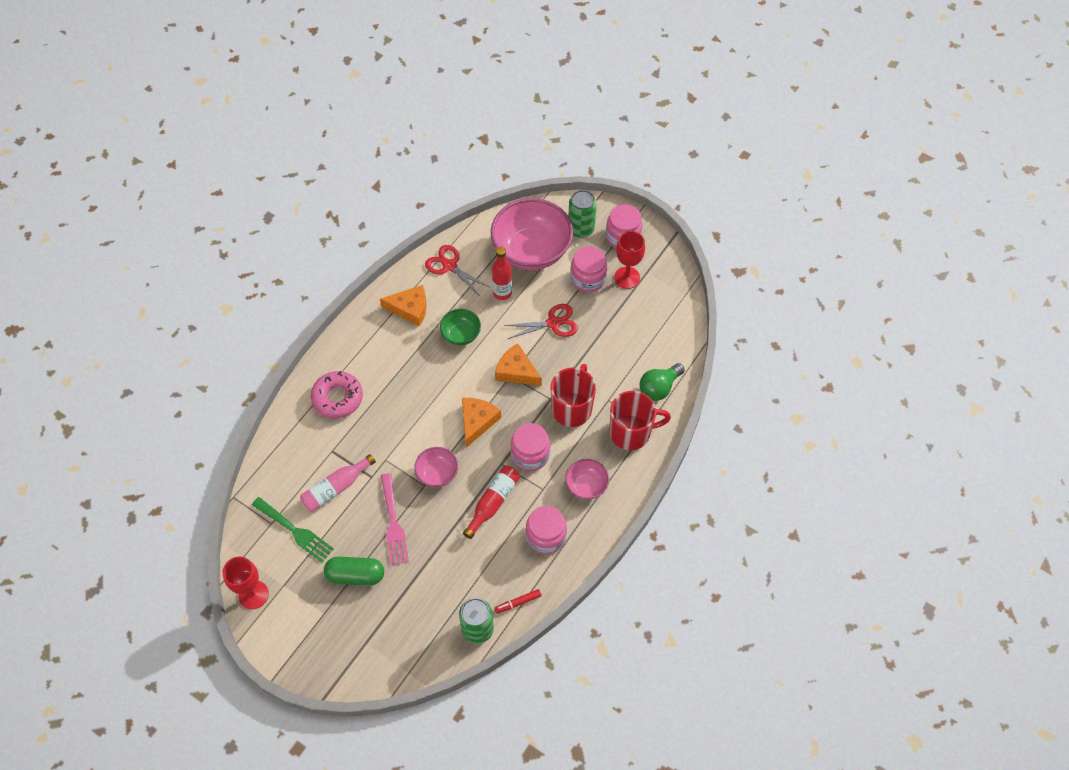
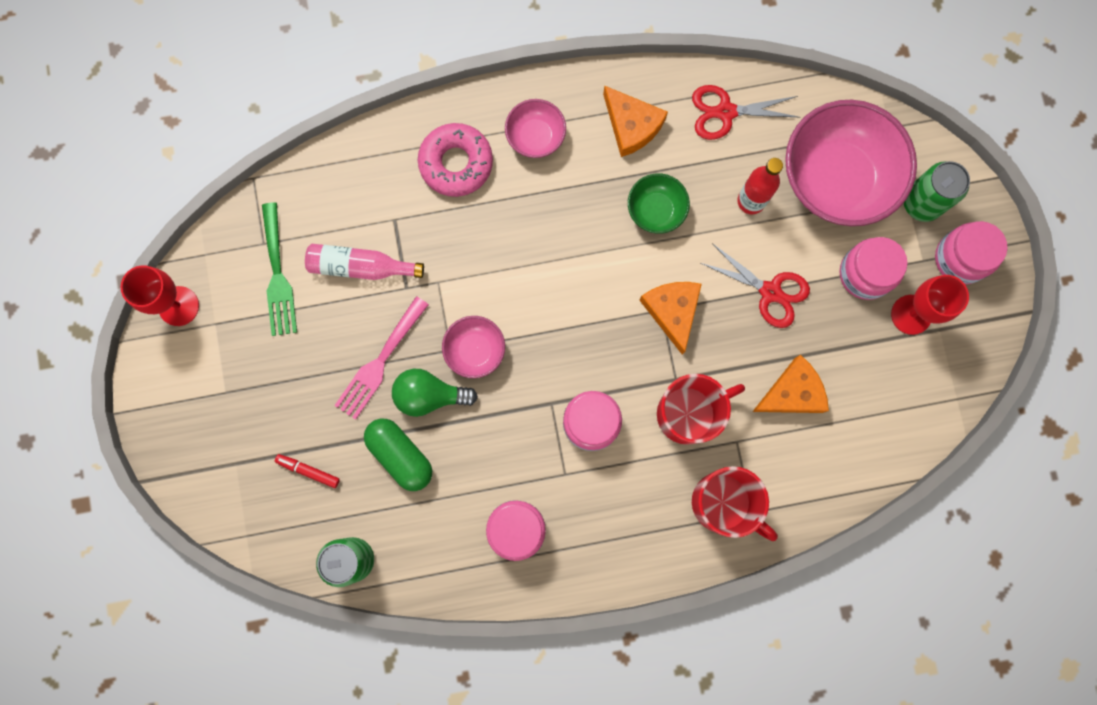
camera: 45 degrees right, 20 degrees up
green capsule [324,557,384,585] -> green capsule moved to [364,419,432,491]
red scissors [425,245,489,296] -> red scissors turned 90 degrees counterclockwise [692,85,798,140]
orange cheese [462,398,501,447] -> orange cheese moved to [752,355,829,413]
red bottle [463,466,520,539] -> none
red marker [494,589,542,614] -> red marker moved to [275,454,340,488]
pink bowl [565,459,609,500] -> pink bowl moved to [505,99,566,158]
green light bulb [640,363,685,401] -> green light bulb moved to [392,369,478,417]

